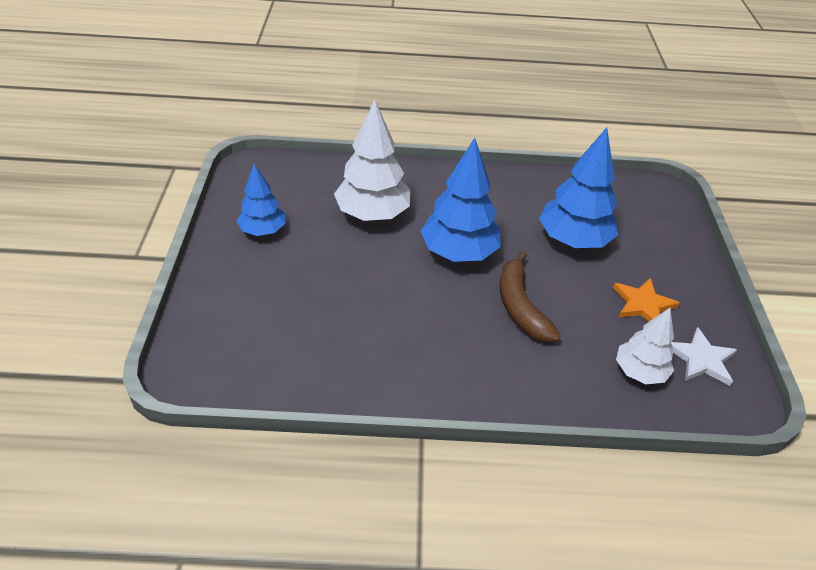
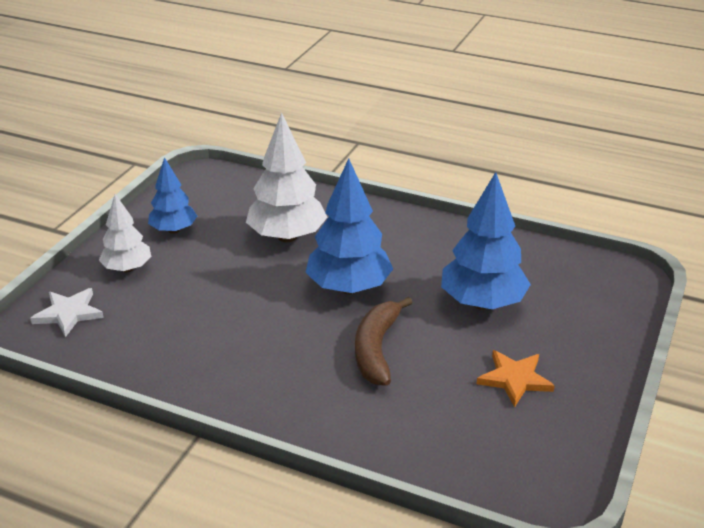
camera: 25 degrees right, 10 degrees down
white tree [616,308,674,384] -> white tree moved to [99,194,152,272]
white star [671,327,737,386] -> white star moved to [30,288,104,337]

